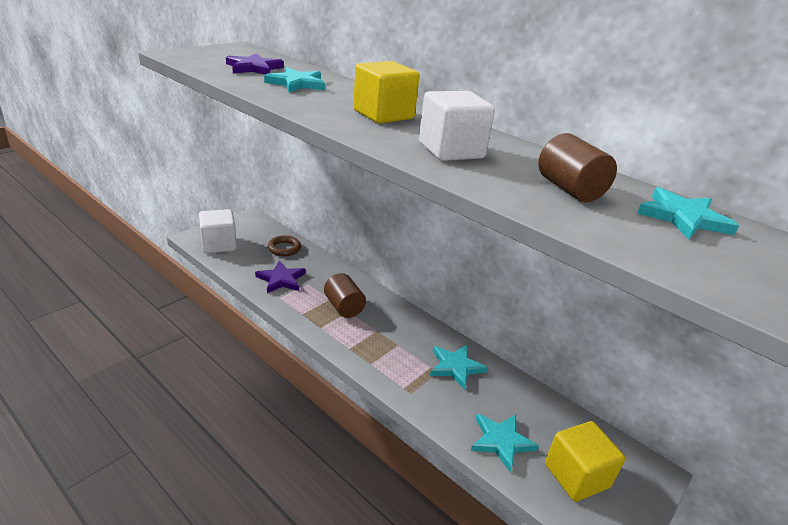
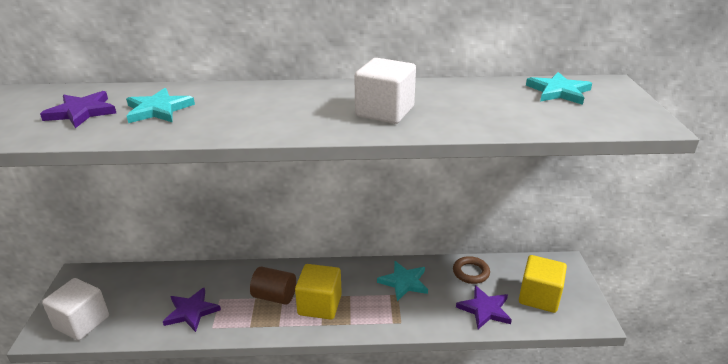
camera: 40 degrees left, 0 degrees up
brown ring [268,236,301,256] -> brown ring moved to [453,256,490,284]
yellow cube [353,61,420,124] -> yellow cube moved to [295,264,342,320]
turquoise star [471,414,539,472] -> purple star [456,285,512,329]
brown cylinder [538,133,617,202] -> none

